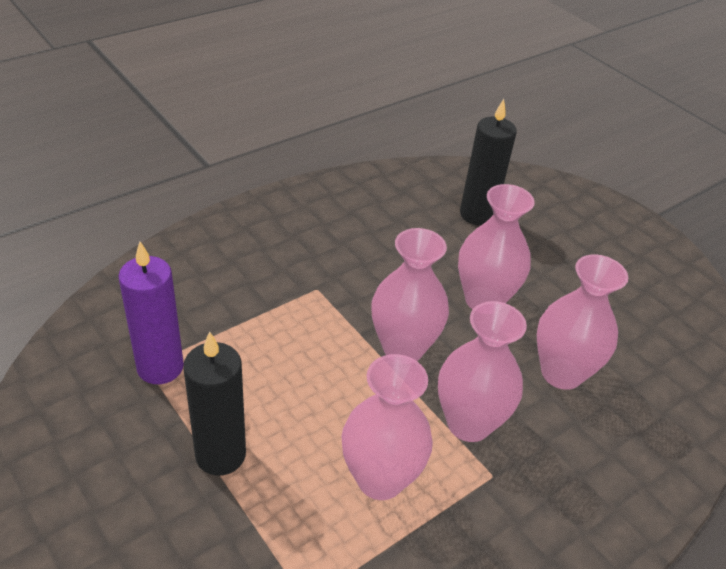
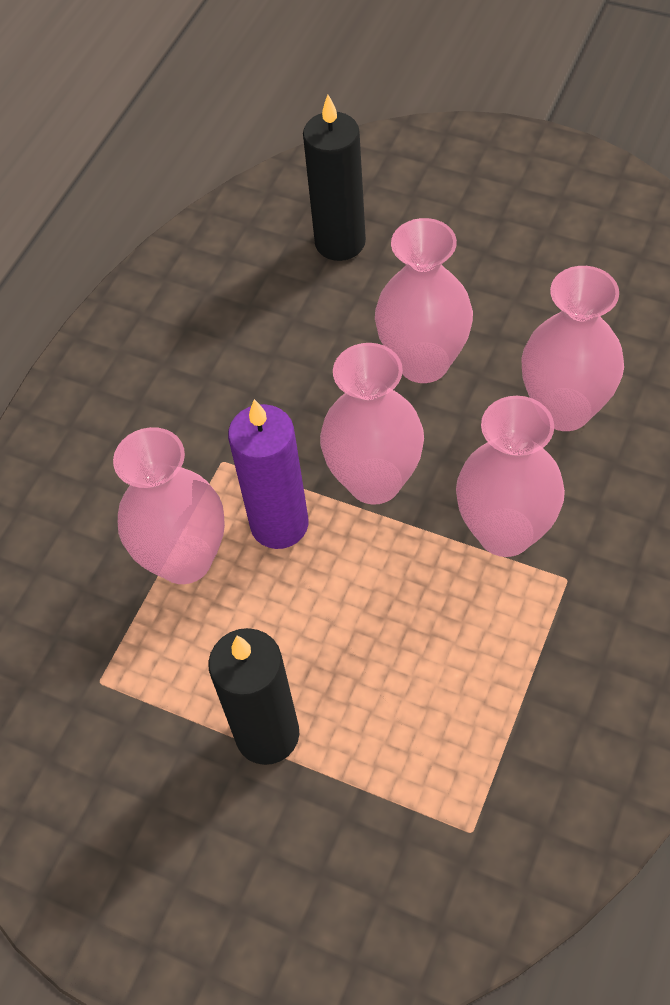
camera: 20 degrees left, 15 degrees up
purple candle [118,242,184,384] -> purple candle moved to [228,399,309,549]
pink vase [341,354,433,500] -> pink vase moved to [113,427,225,584]

